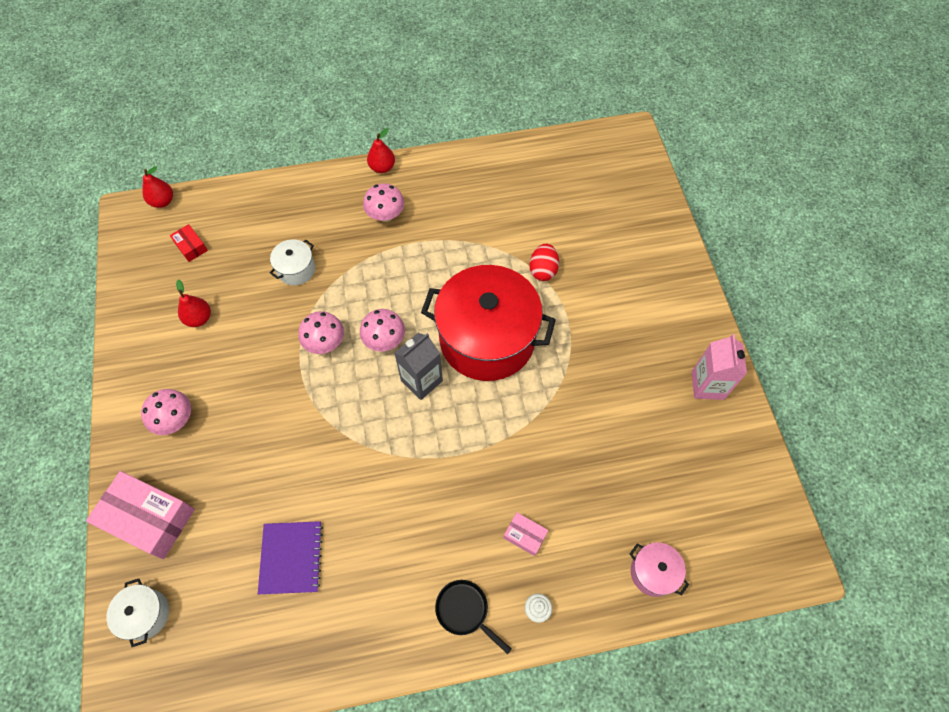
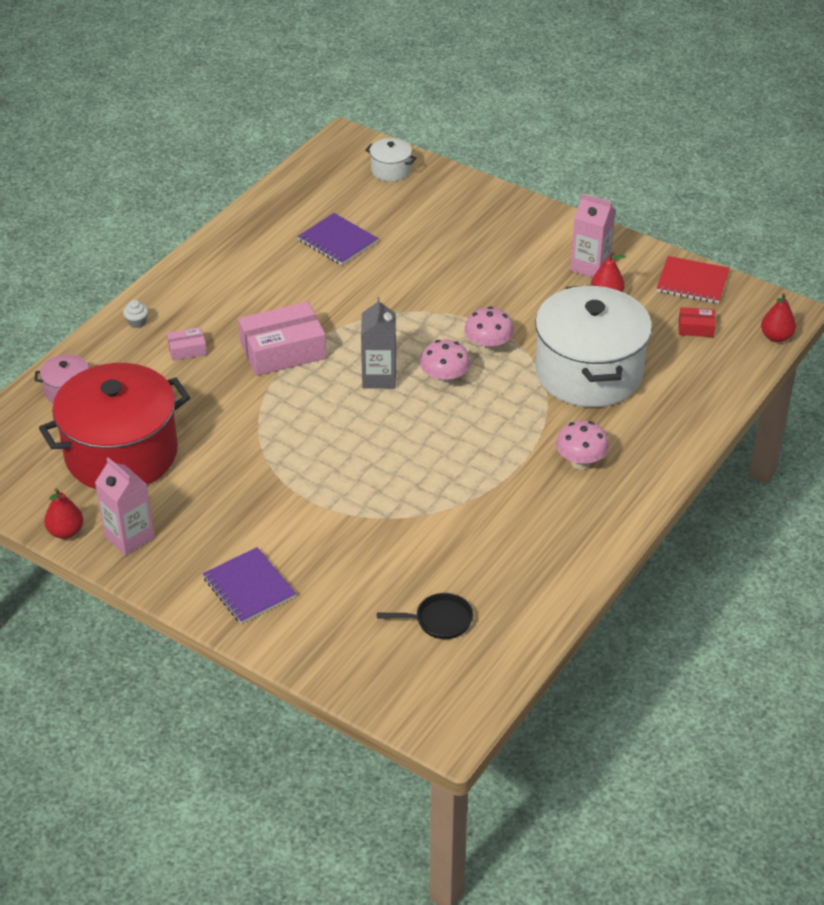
camera: 135 degrees right, 20 degrees down
pink box [86,471,195,559] -> pink box moved to [238,302,326,376]
pink mushroom [141,389,191,435] -> none
white pot [270,239,315,285] -> white pot [535,285,652,407], size x2.37
red pear [367,128,395,173] -> red pear moved to [44,488,83,539]
red pot [421,265,556,381] -> red pot moved to [39,363,190,489]
black pan [435,580,512,654] -> black pan moved to [377,593,473,639]
red egg [529,244,559,281] -> none
none -> purple notebook [203,547,296,624]
none -> pink carton [570,193,616,278]
none -> red notebook [657,256,730,304]

